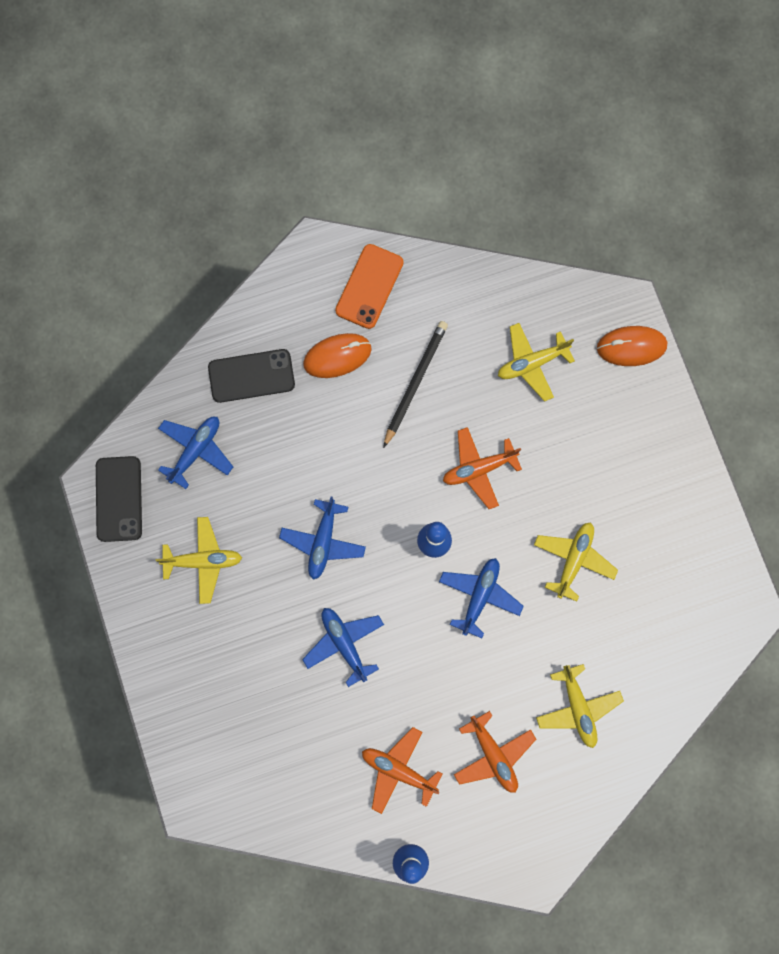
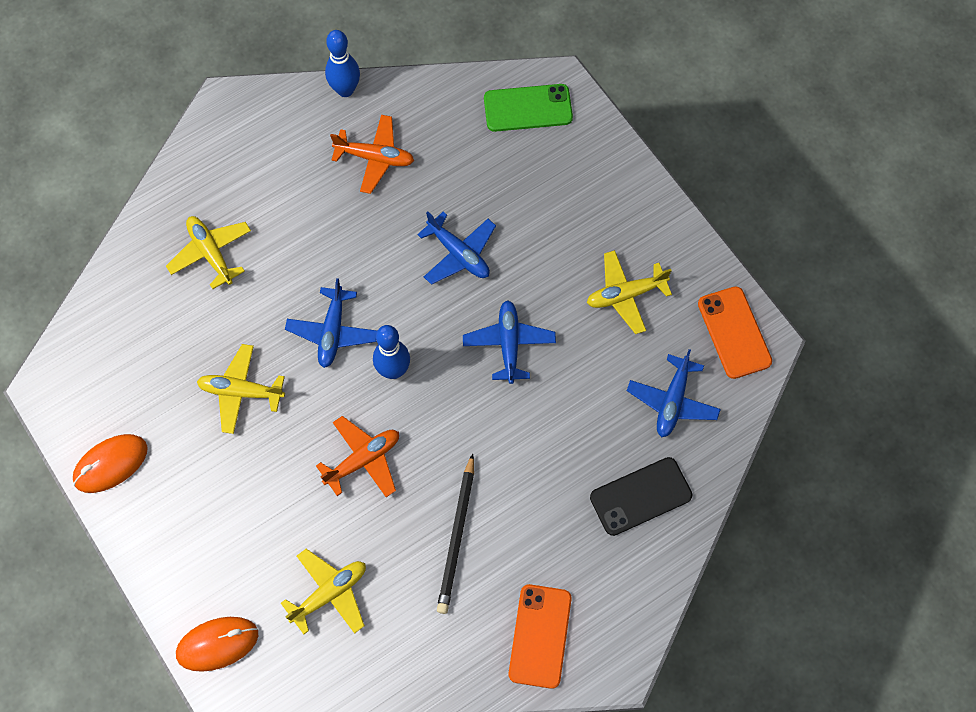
camera: 165 degrees right, 10 degrees down
black phone [96,456,142,542] -> orange phone [698,286,772,379]
orange mouse [303,333,372,378] -> orange mouse moved to [73,434,148,493]
orange plane [454,711,536,793] -> none
yellow plane [534,522,618,602] -> yellow plane turned 90 degrees clockwise [197,344,285,434]
none -> green phone [484,84,573,132]

